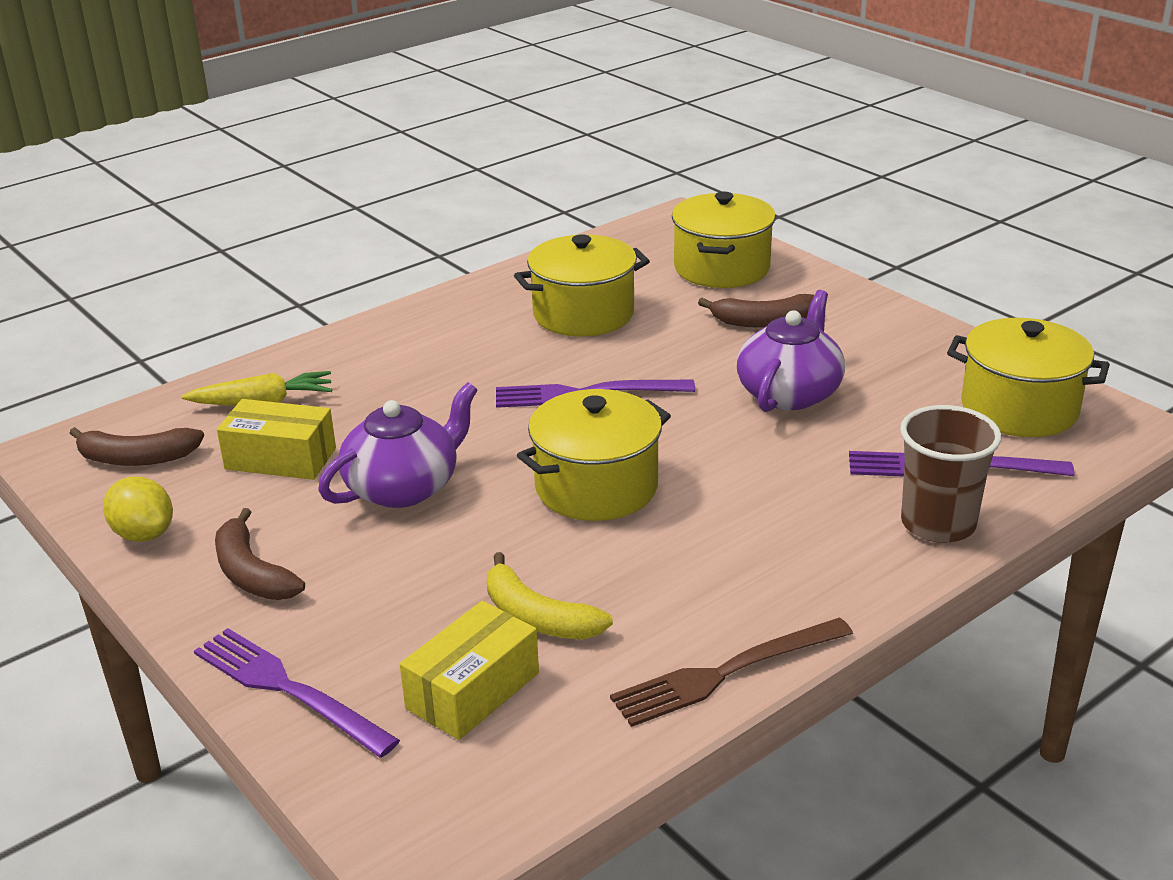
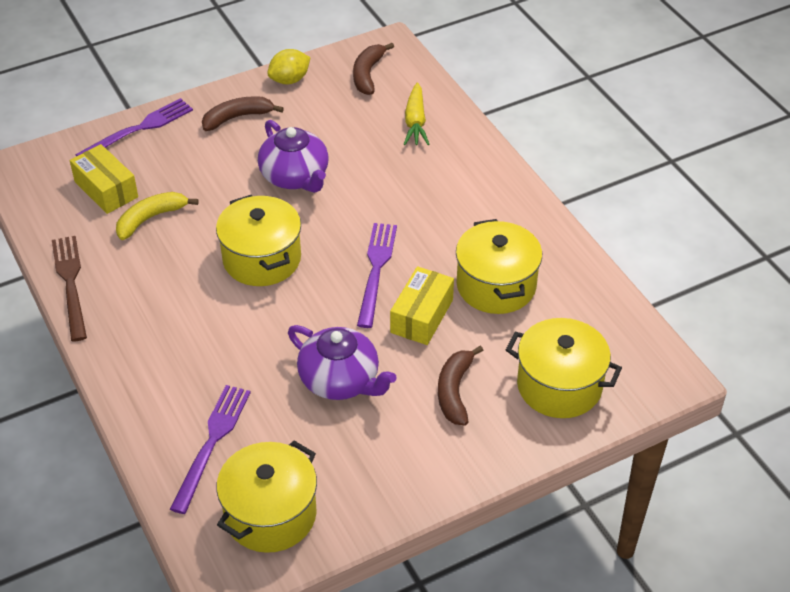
camera: 100 degrees right, 15 degrees up
yellow box [217,399,336,480] -> yellow box moved to [390,266,454,345]
brown cup [900,405,1002,543] -> none

